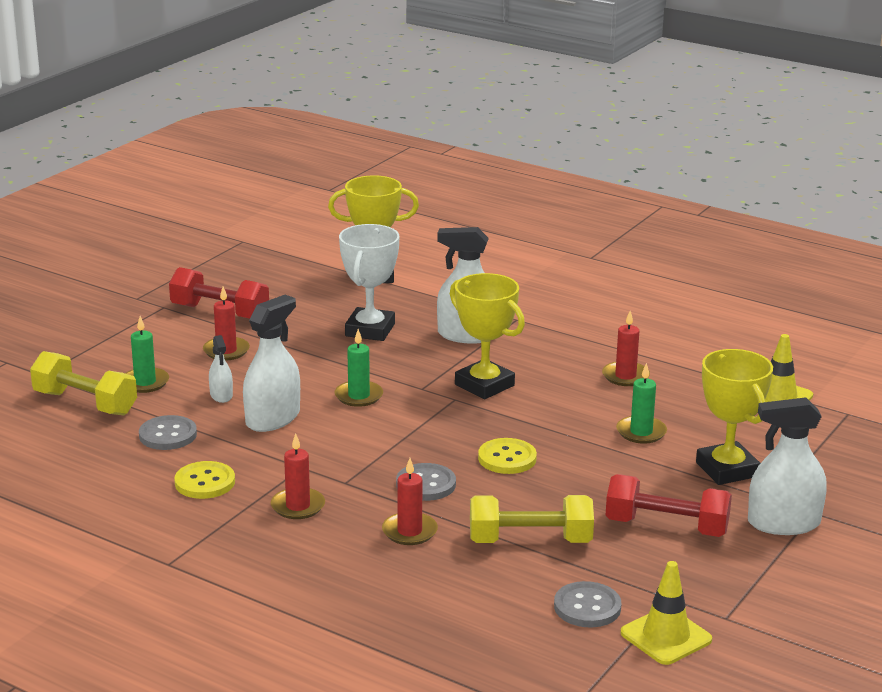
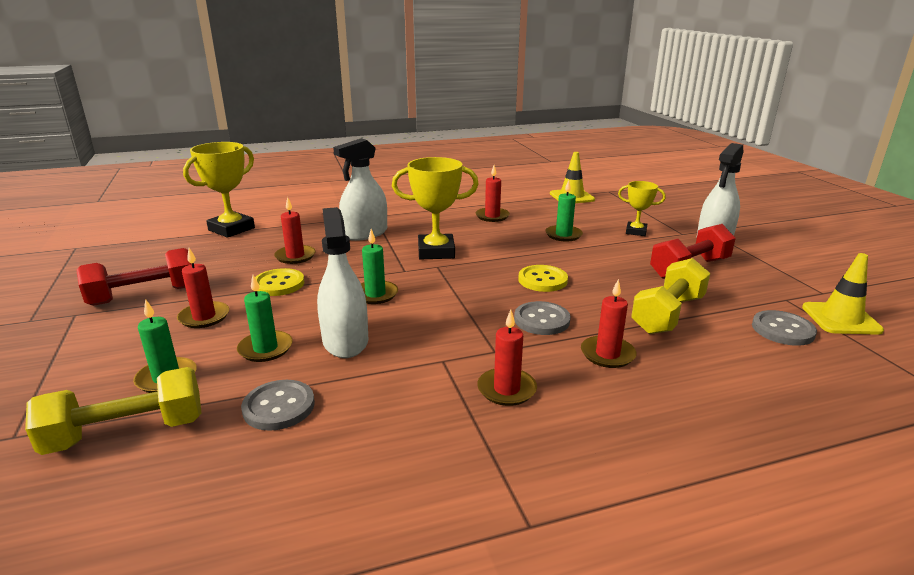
camera: 50 degrees left, 0 degrees up
yellow button [174,461,235,499] -> yellow button moved to [255,268,304,296]
white spray bottle [209,335,233,403] -> green candle [237,275,293,362]
white trophy [339,224,400,341] -> red candle [274,197,316,264]
yellow trophy [696,349,773,485] -> yellow trophy [618,181,666,236], size x0.59

